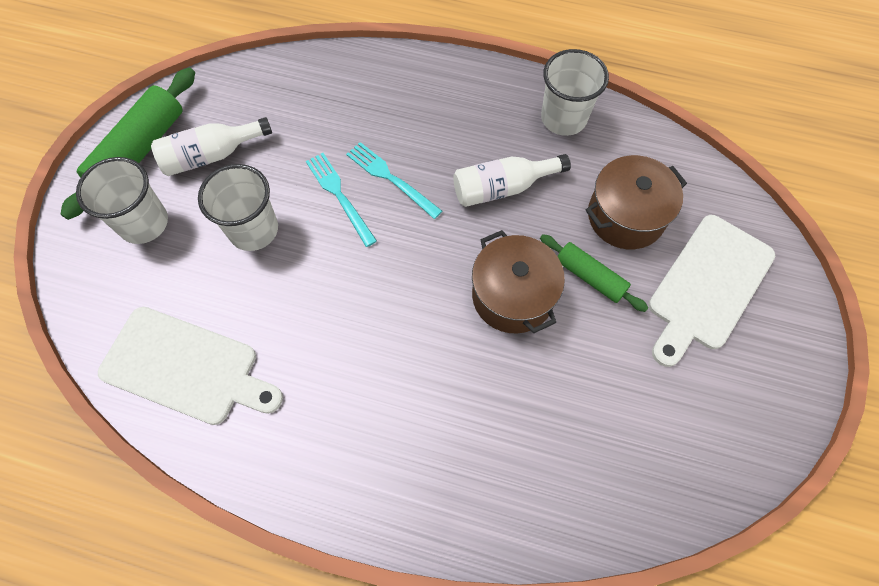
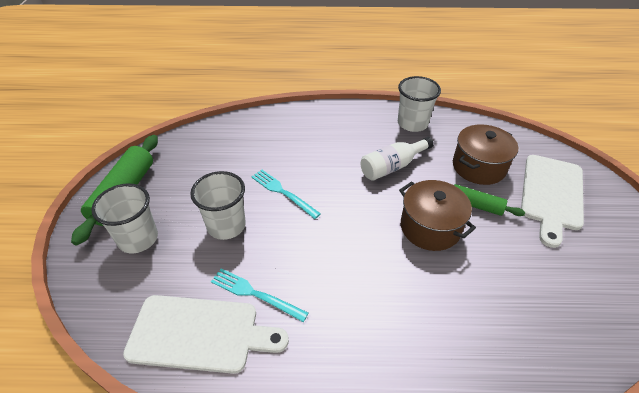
camera: 15 degrees left, 20 degrees down
white bottle [151,117,272,176] -> none
turquoise fork [346,142,442,219] -> turquoise fork moved to [211,268,308,322]

